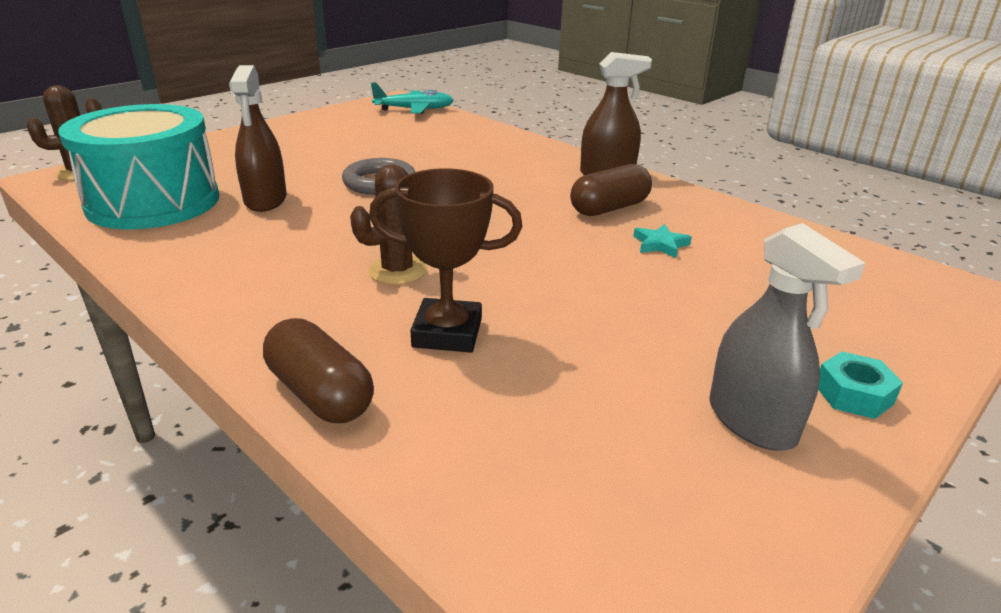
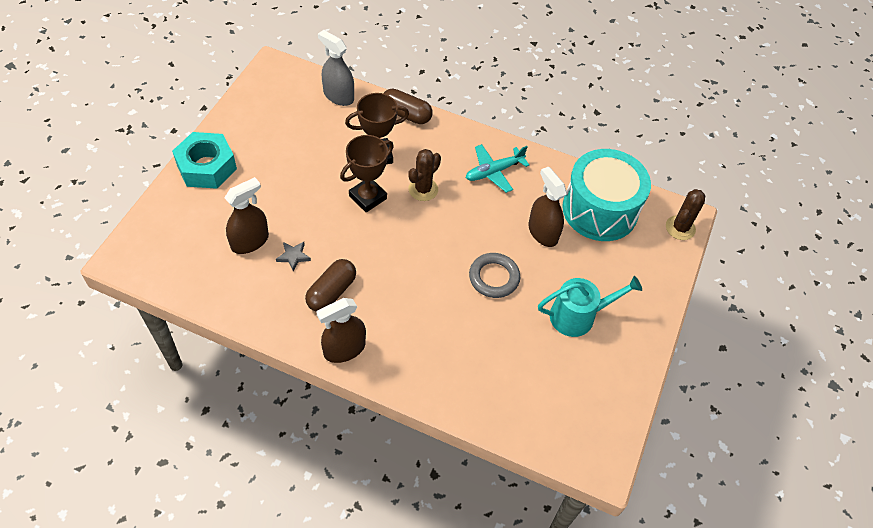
camera: 155 degrees right, 25 degrees up
turquoise plane [371,83,454,114] -> turquoise plane moved to [466,144,529,193]
turquoise star [633,224,692,258] -> grey star [276,242,311,272]
grey spray bottle [709,223,865,451] -> grey spray bottle moved to [318,30,354,106]
turquoise nut [818,351,903,419] -> turquoise nut [172,132,237,189], size x2.01
none -> brown spray bottle [224,177,269,254]
none -> brown trophy [340,135,394,212]
none -> turquoise watering can [538,276,642,337]

